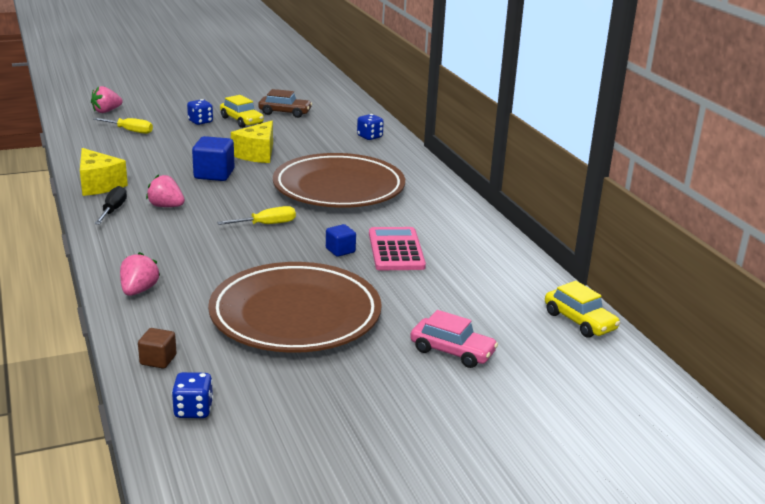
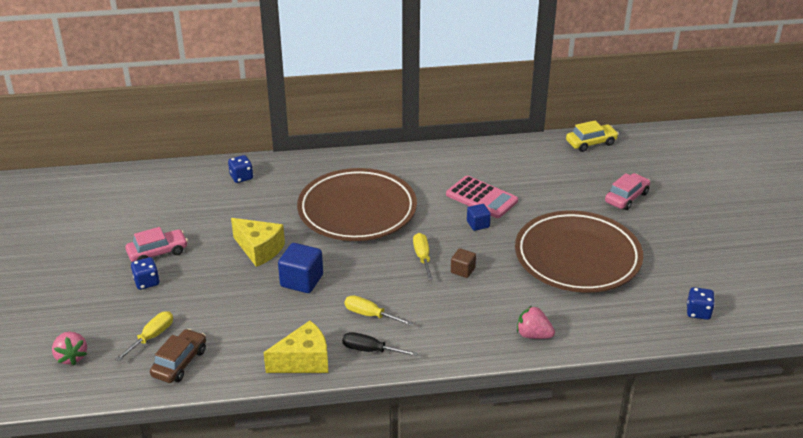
camera: 75 degrees left, 10 degrees up
brown cube [138,328,177,369] -> brown cube moved to [451,248,476,278]
pink strawberry [146,174,185,207] -> yellow screwdriver [345,295,413,326]
yellow car [220,95,264,128] -> pink car [126,227,188,262]
brown car [258,89,312,118] -> brown car moved to [150,329,206,383]
pink calculator [369,227,426,270] -> pink calculator turned 150 degrees counterclockwise [446,176,518,218]

